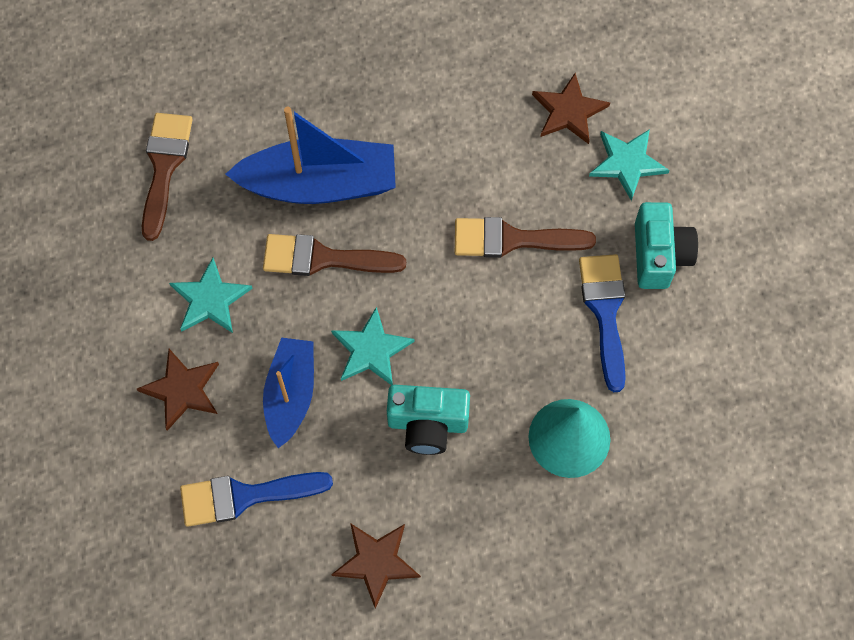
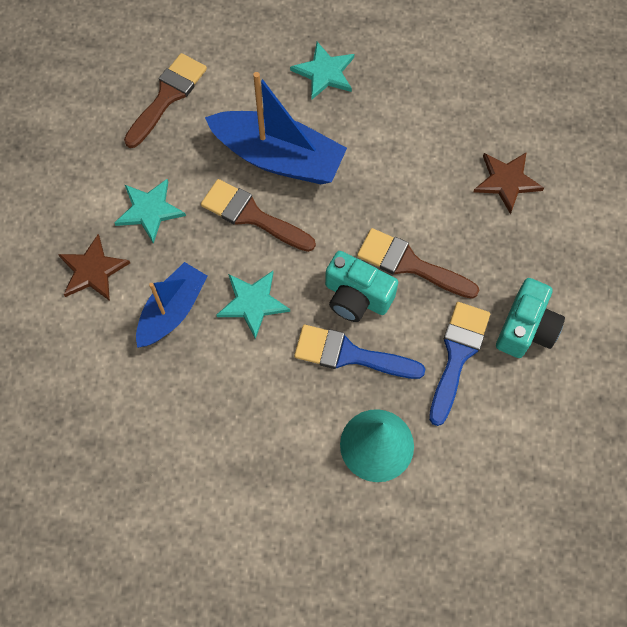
camera: 25 degrees right, 0 degrees up
blue brush [180,472,333,527] -> blue brush moved to [294,325,425,379]
brown star [331,523,421,609] -> none
turquoise camera [387,385,470,455] -> turquoise camera moved to [325,251,398,322]
turquoise star [589,129,670,201] -> turquoise star moved to [290,42,354,100]

